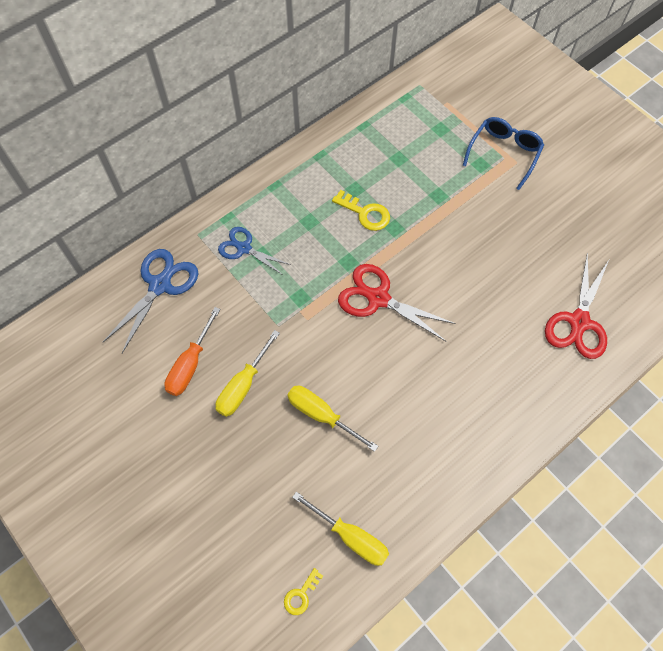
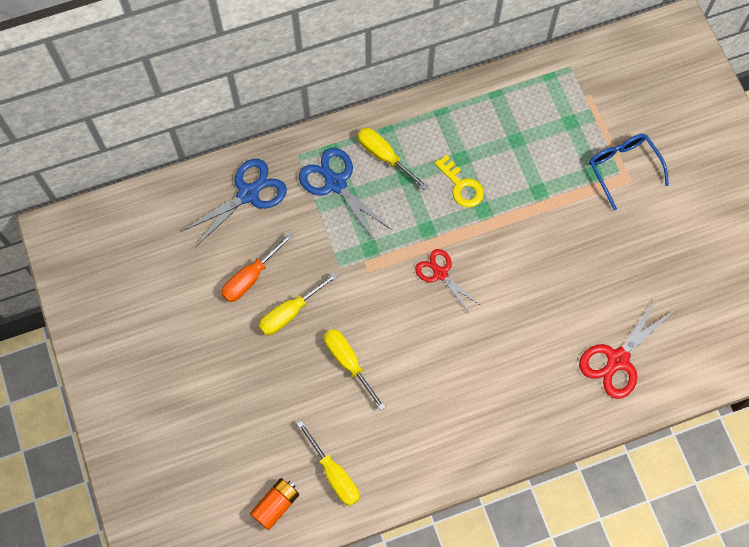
camera: 20 degrees right, 5 degrees up
blue scissors [218,227,291,275] -> blue scissors [299,148,392,242], size x1.52
yellow key [284,568,323,615] -> orange battery [250,478,299,530]
red scissors [338,264,456,342] -> red scissors [415,249,480,314], size x0.66
blue glasses [463,117,544,190] -> blue glasses turned 75 degrees counterclockwise [589,134,669,210]
none -> yellow screwdriver [358,128,429,190]

